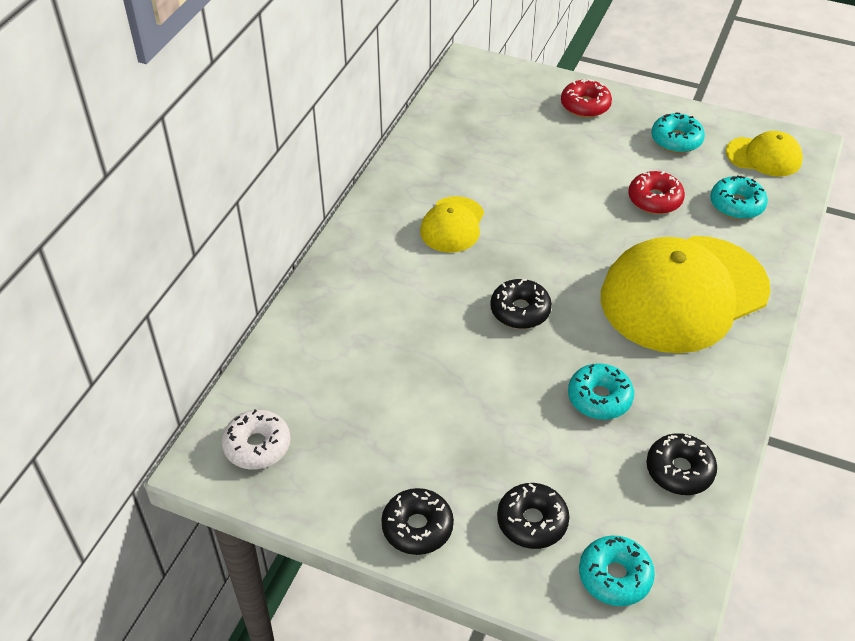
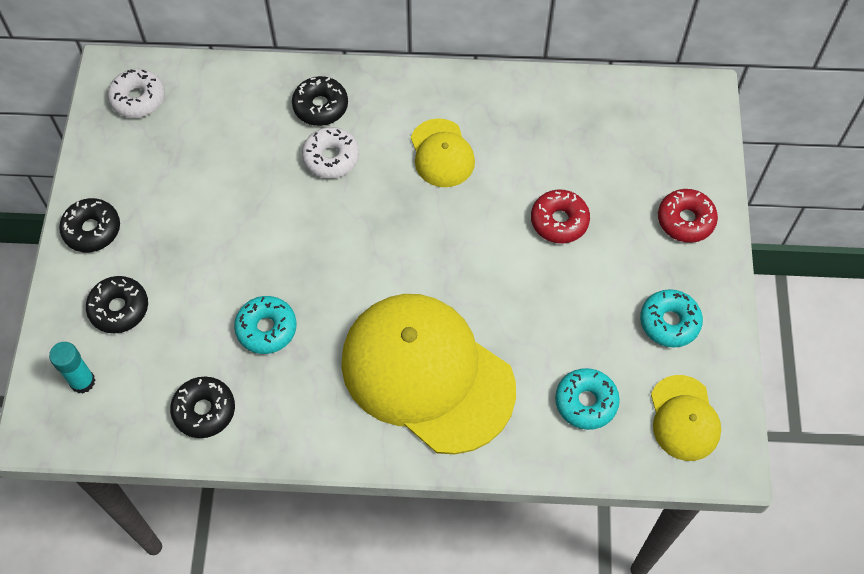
camera: 70 degrees right, 15 degrees up
yellow cap [420,196,484,253] -> yellow cap turned 105 degrees counterclockwise [411,118,475,187]
black donut [490,279,552,329] -> black donut moved to [292,76,348,126]
turquoise donut [579,535,655,606] -> turquoise glue stick [49,342,95,393]
red donut [628,171,685,214] -> red donut moved to [531,190,590,243]
none -> white donut [302,127,359,178]

